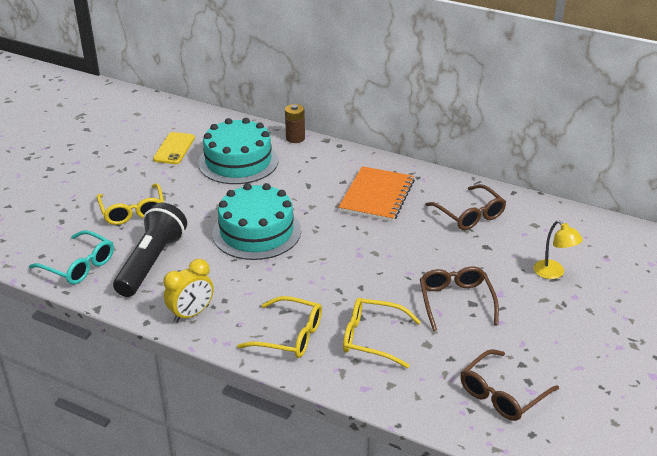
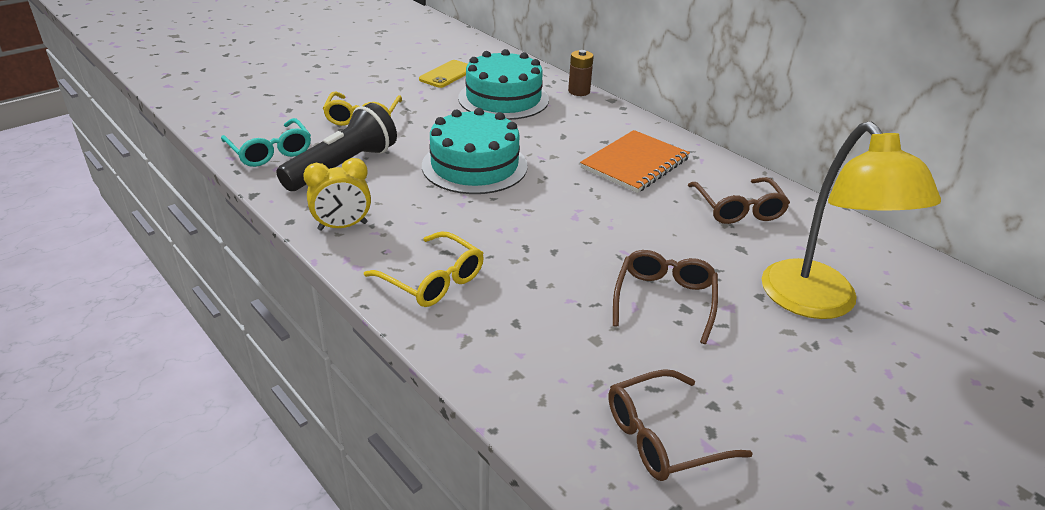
camera: 20 degrees right, 0 degrees up
yellow glasses [343,298,421,368] -> none
yellow lamp [533,220,583,279] -> yellow lamp [762,121,941,319], size x2.18

